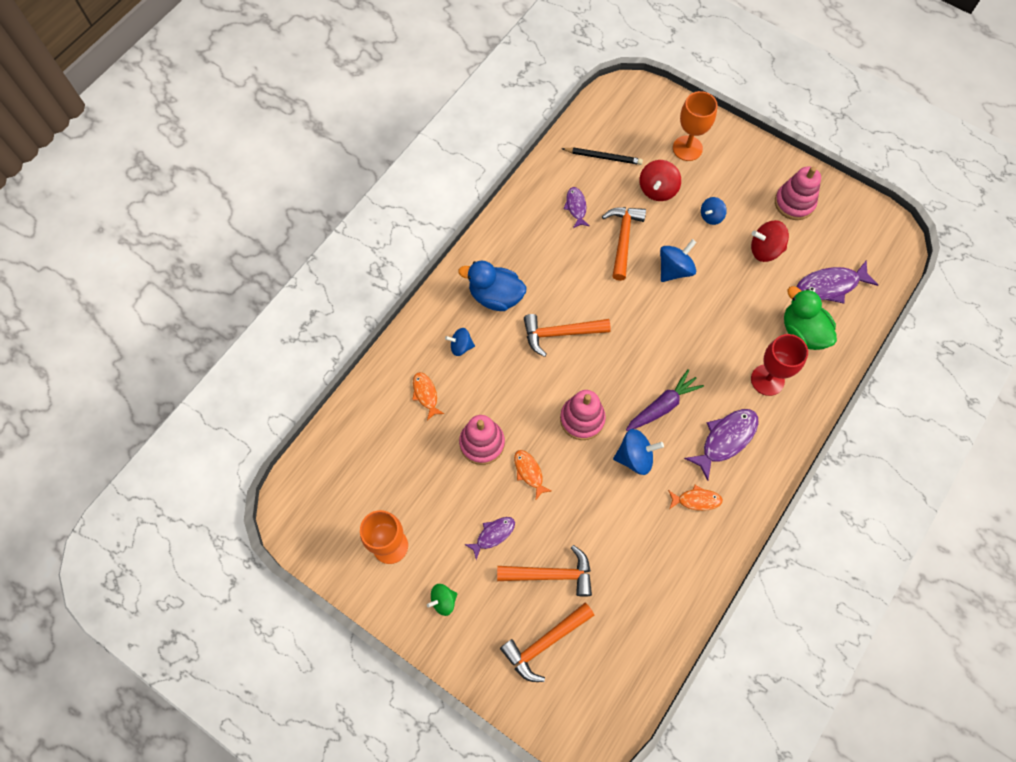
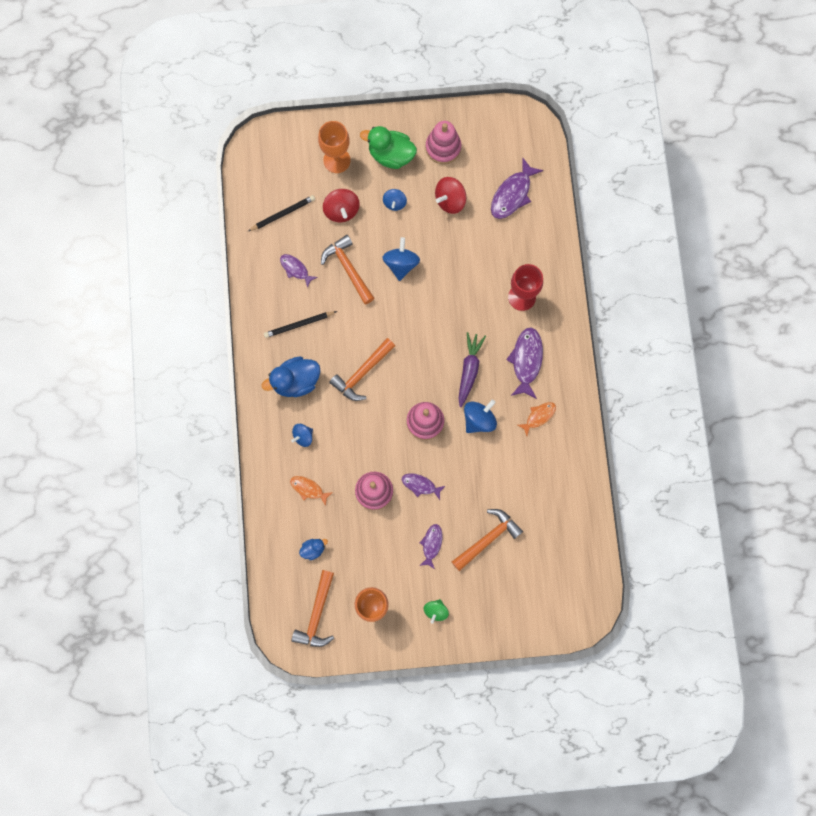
camera: 40 degrees left, 10 degrees up
orange hammer [500,603,594,682] -> orange hammer moved to [291,570,334,647]
orange fish [514,450,551,499] -> purple fish [402,473,445,500]
green duck [784,286,837,350] -> green duck moved to [360,126,417,169]
none -> black pencil [264,311,337,338]
none -> blue duck [299,539,328,560]

